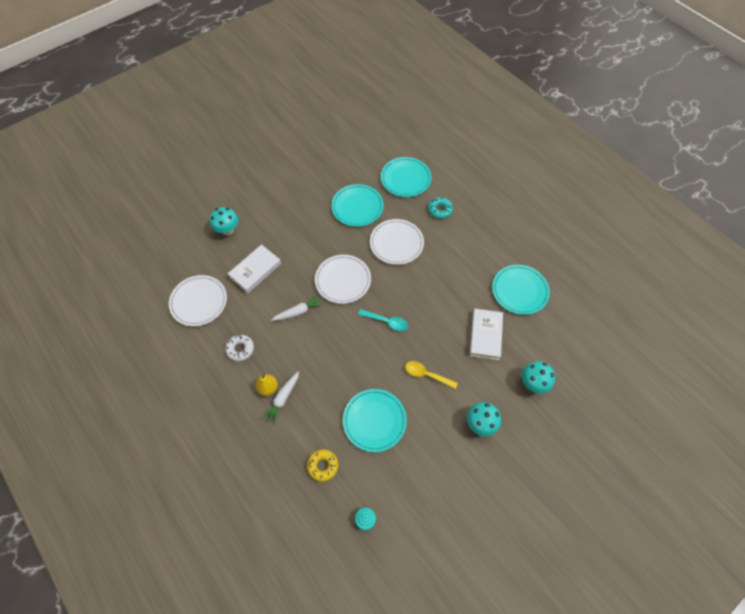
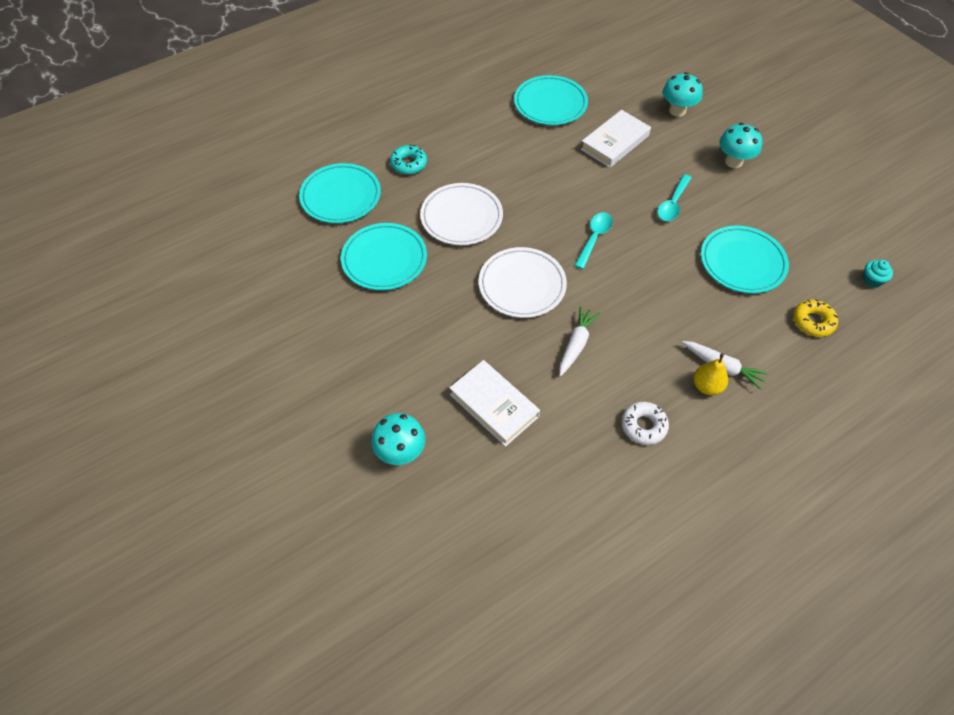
camera: 85 degrees left, 5 degrees down
white plate [169,275,227,326] -> none
white carrot [271,294,324,321] -> white carrot turned 45 degrees clockwise [559,306,600,376]
yellow spoon [405,361,458,389] -> turquoise spoon [657,174,692,221]
white book [470,309,503,360] -> white book turned 60 degrees counterclockwise [581,110,651,168]

